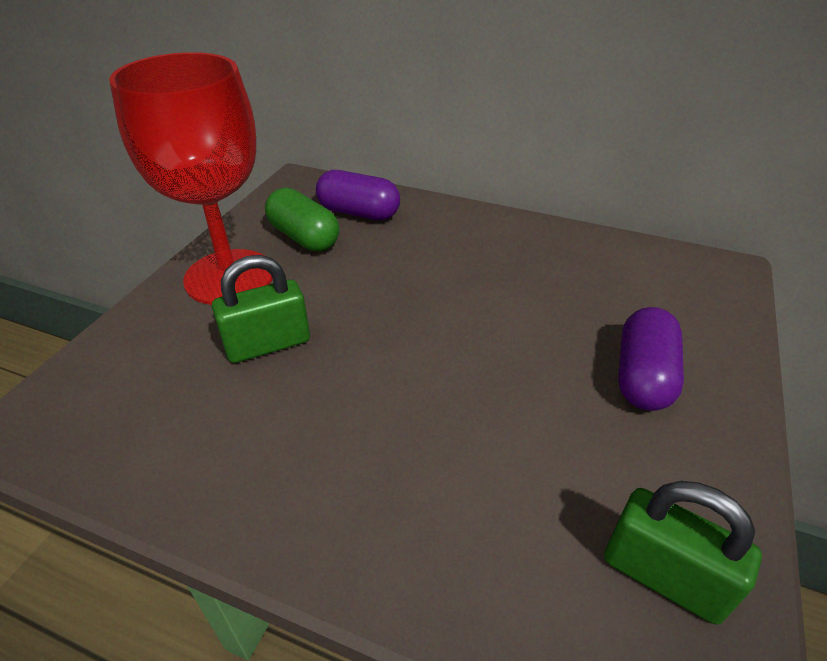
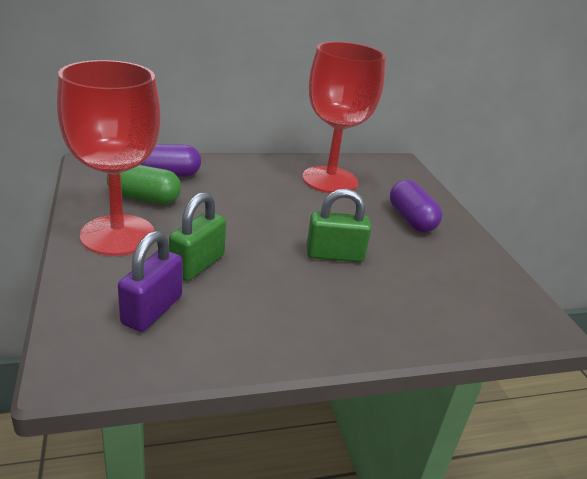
camera: 40 degrees left, 10 degrees down
green padlock [604,481,762,625] -> green padlock moved to [307,189,371,262]
none -> purple padlock [118,231,183,332]
none -> red goblet [302,42,386,193]

